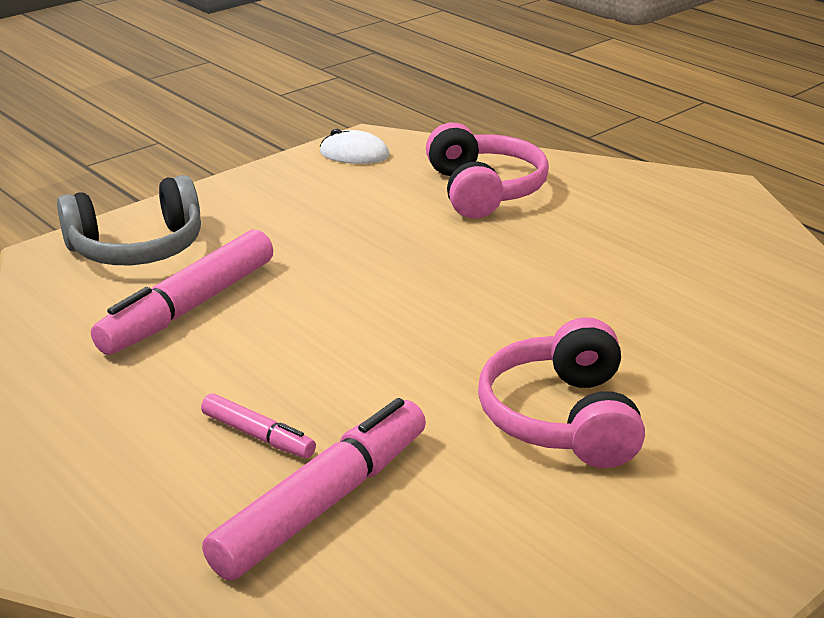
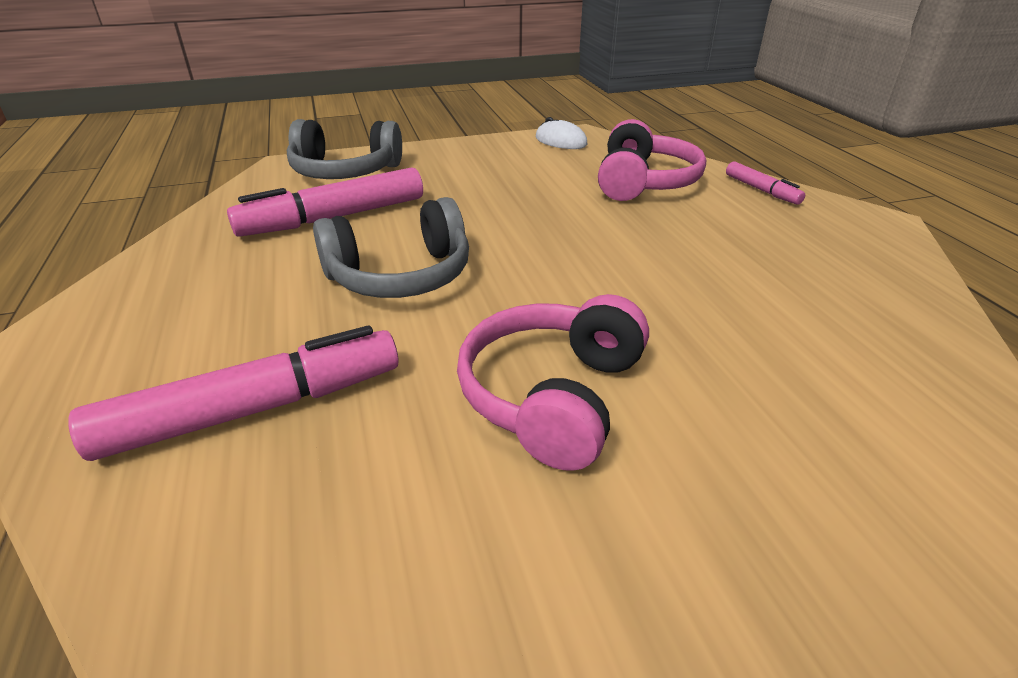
camera: 25 degrees right, 5 degrees up
pink marker [201,394,316,458] -> pink marker moved to [726,162,805,204]
none -> grey headphones [313,197,469,298]

